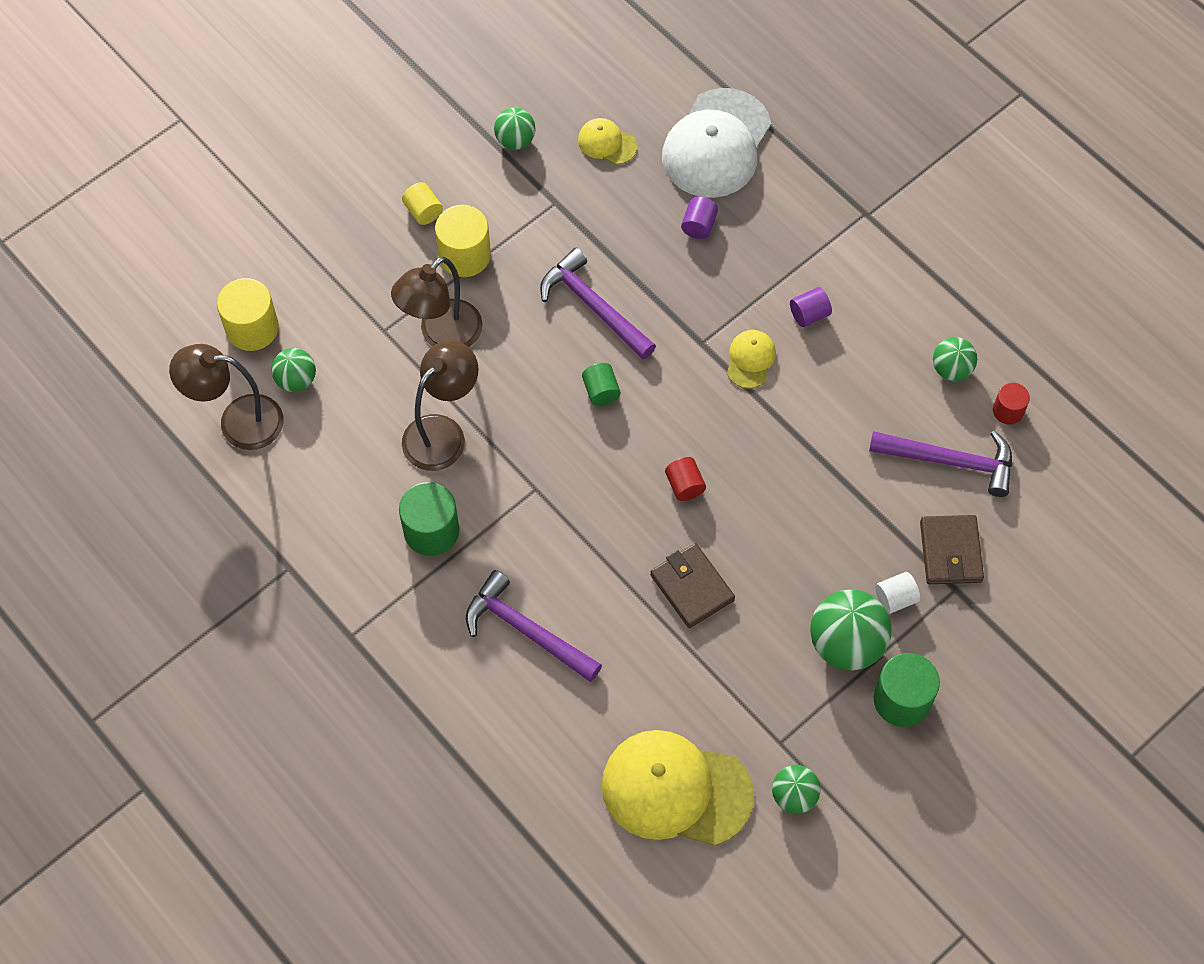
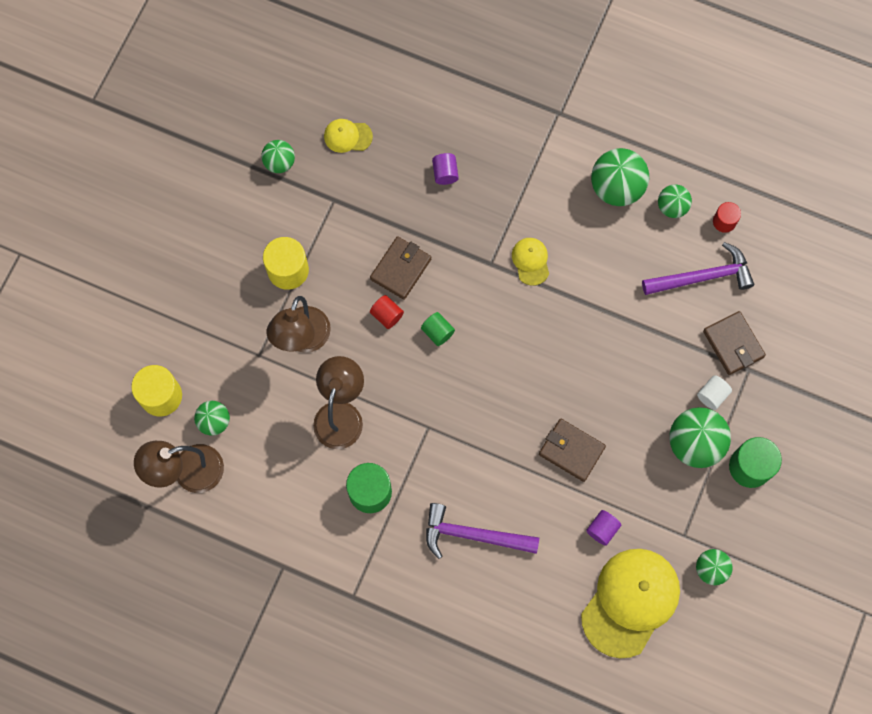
camera: 25 degrees left, 10 degrees up
yellow cylinder [402,182,443,225] -> none
purple hammer [540,248,656,359] -> brown wallet [370,236,431,300]
yellow cap [602,730,754,846] -> yellow cap turned 135 degrees clockwise [581,549,680,658]
white cap [662,88,771,198] -> none
red cylinder [665,457,706,501] -> red cylinder moved to [370,295,404,329]
purple cylinder [790,287,832,327] -> purple cylinder moved to [586,510,621,546]
none -> green ball [591,148,649,206]

